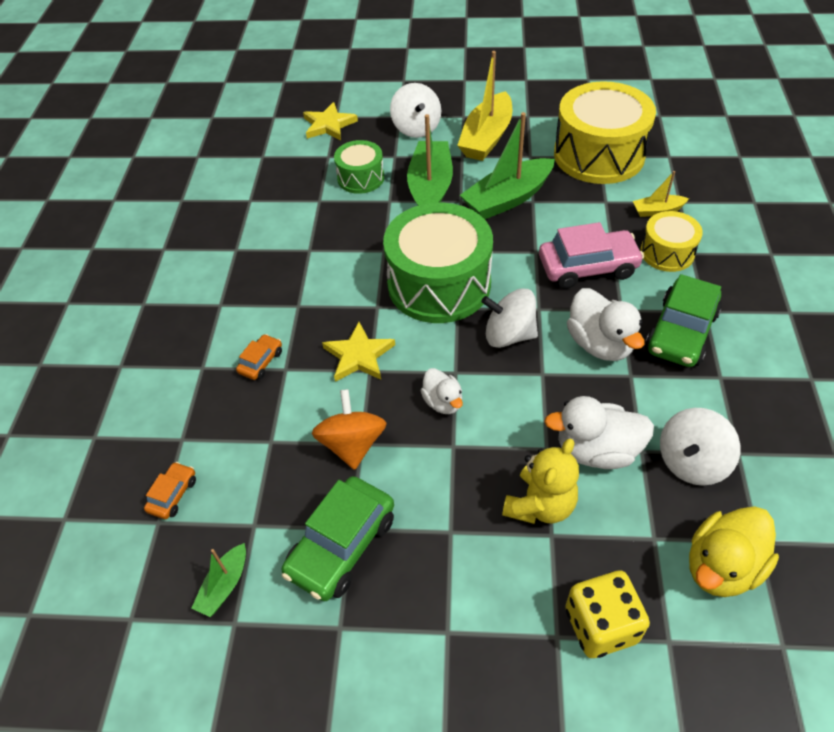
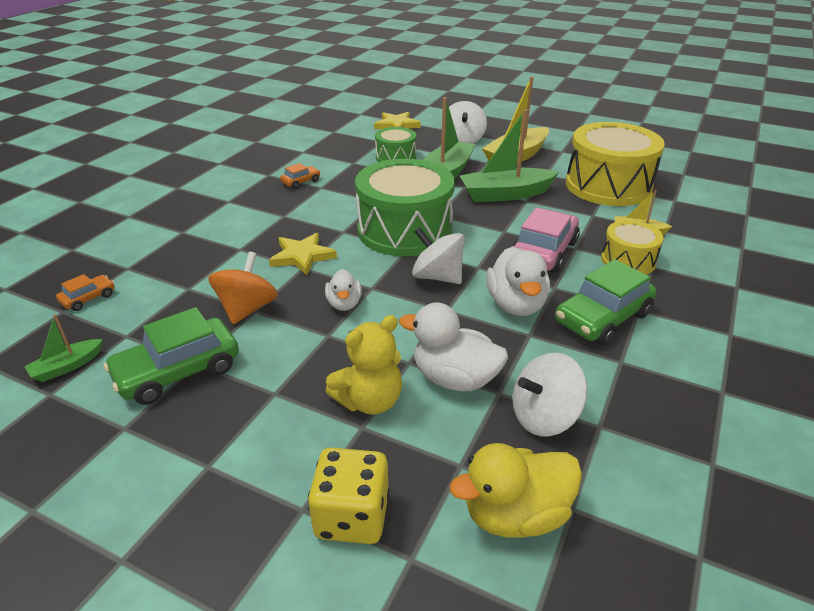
camera: 20 degrees right, 15 degrees down
orange car [236,334,282,380] -> orange car moved to [280,163,320,189]
pink car [539,222,644,289] -> pink car turned 75 degrees counterclockwise [513,208,580,273]

